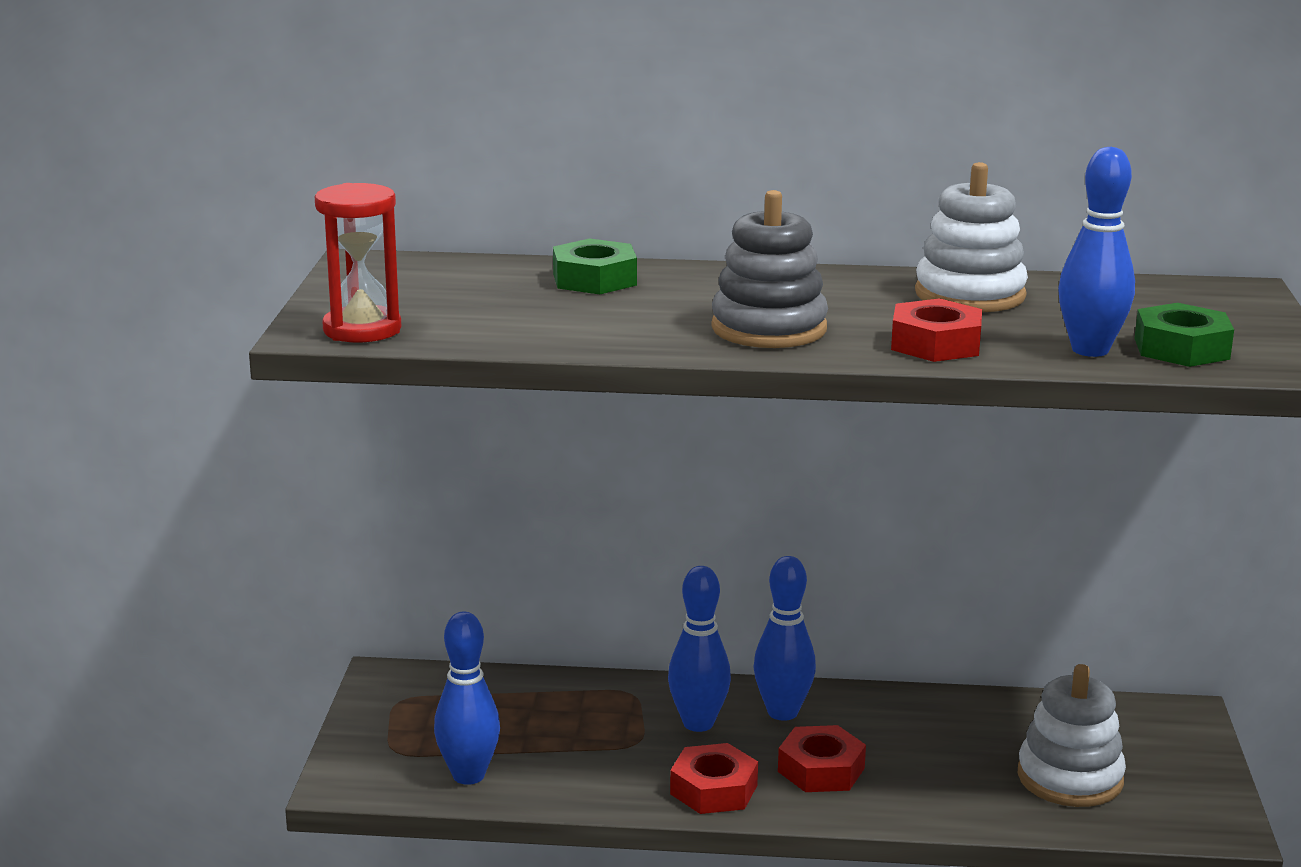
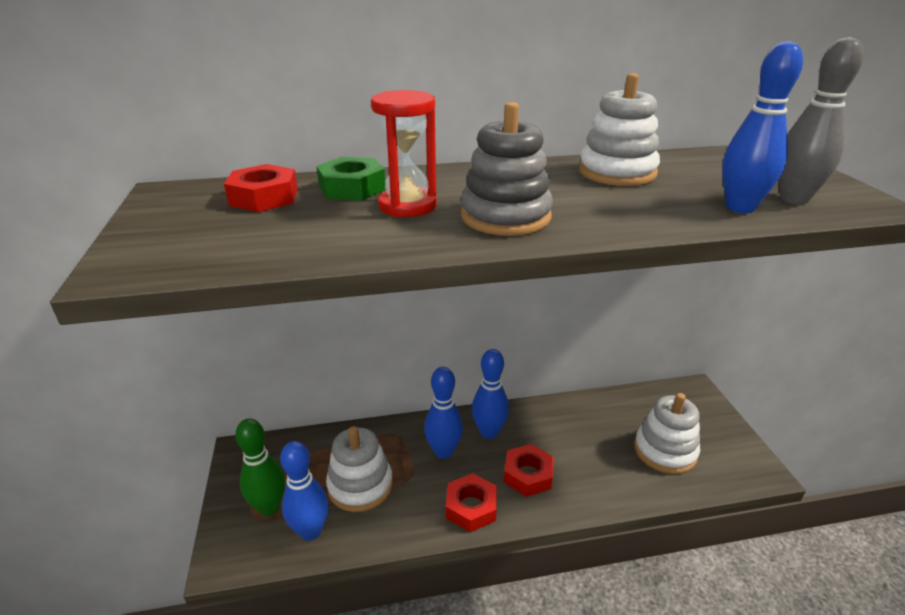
camera: 15 degrees left, 10 degrees up
red hourglass [315,183,401,343] -> red hourglass moved to [371,90,437,217]
red nut [891,298,982,362] -> red nut moved to [224,164,298,212]
green nut [1134,303,1234,367] -> grey bowling pin [779,37,863,204]
none -> green bowling pin [235,418,285,516]
none -> white stacking toy [326,426,393,512]

